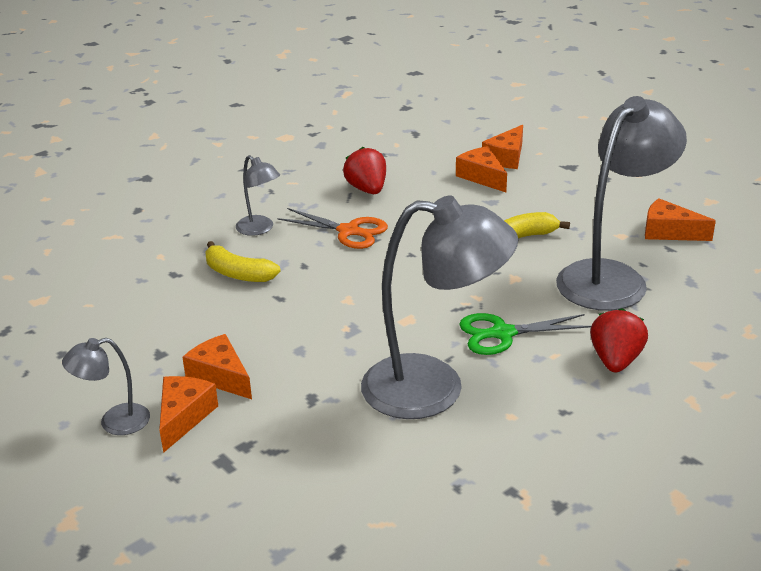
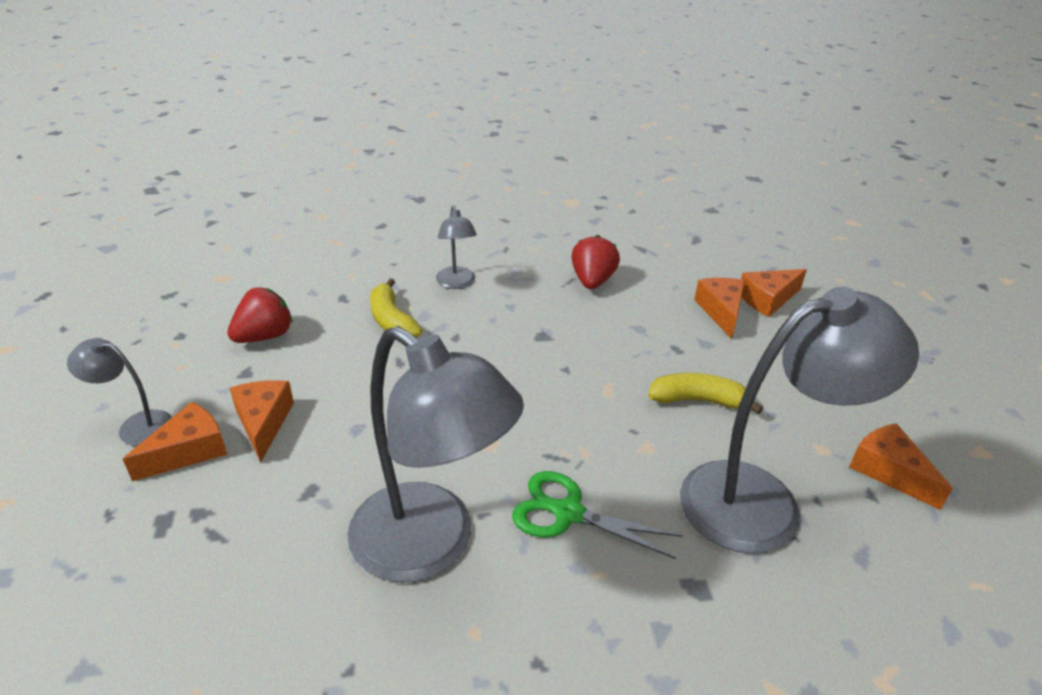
camera: 30 degrees right, 5 degrees up
orange scissors [277,208,388,249] -> none
red strawberry [590,308,648,372] -> red strawberry moved to [227,287,292,343]

